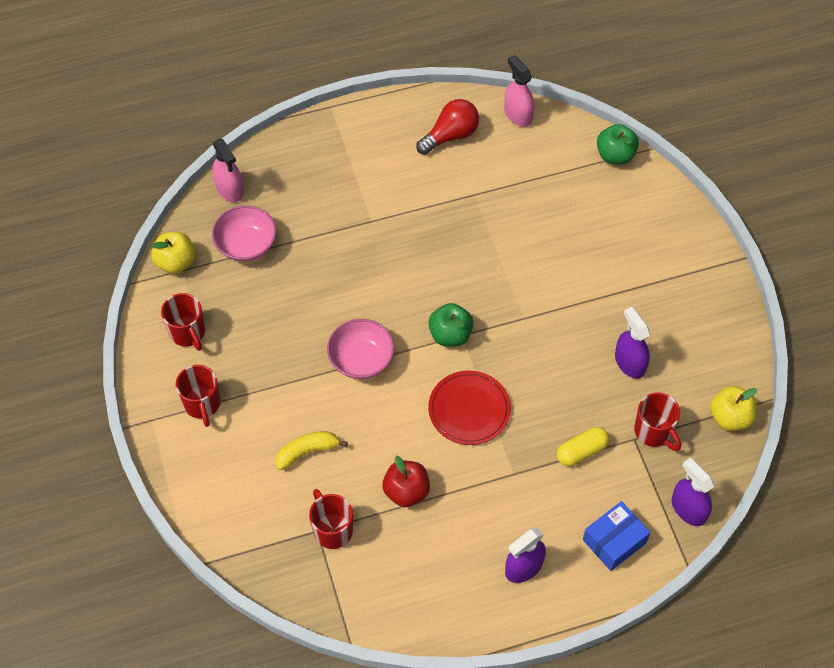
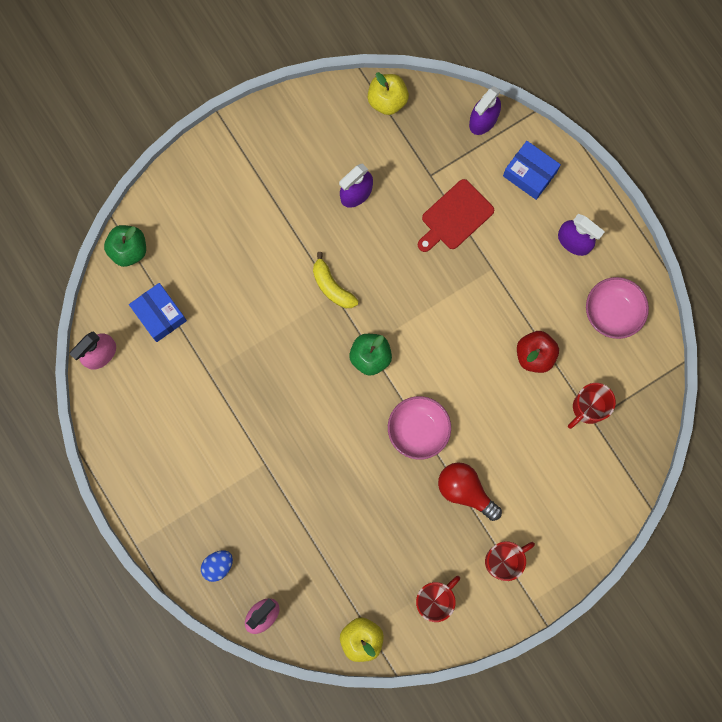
camera: 105 degrees left, 20 degrees up
pink bowl [212,205,276,262] -> pink bowl moved to [586,277,649,339]
yellow banana [276,431,348,470] -> yellow banana moved to [313,252,358,308]
red light bulb [416,99,479,155] -> red light bulb moved to [438,463,502,521]
red plate [428,371,511,445] -> none
yellow capsule [557,427,609,466] -> red cutting board [418,179,494,252]
red mug [634,393,681,451] -> none
none -> blue box [129,283,187,342]
none -> blue egg [201,550,233,582]

